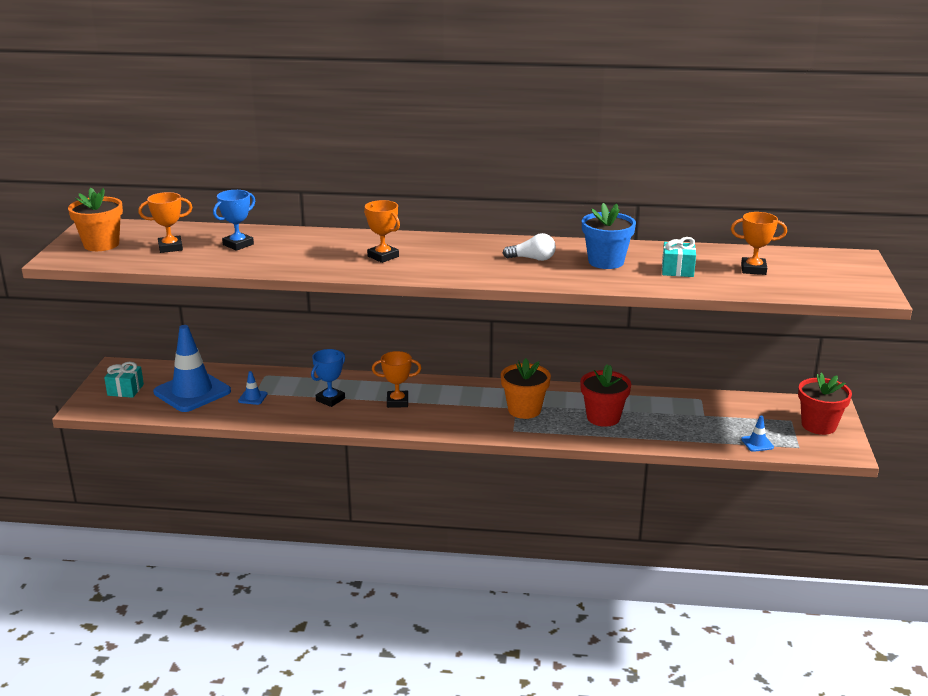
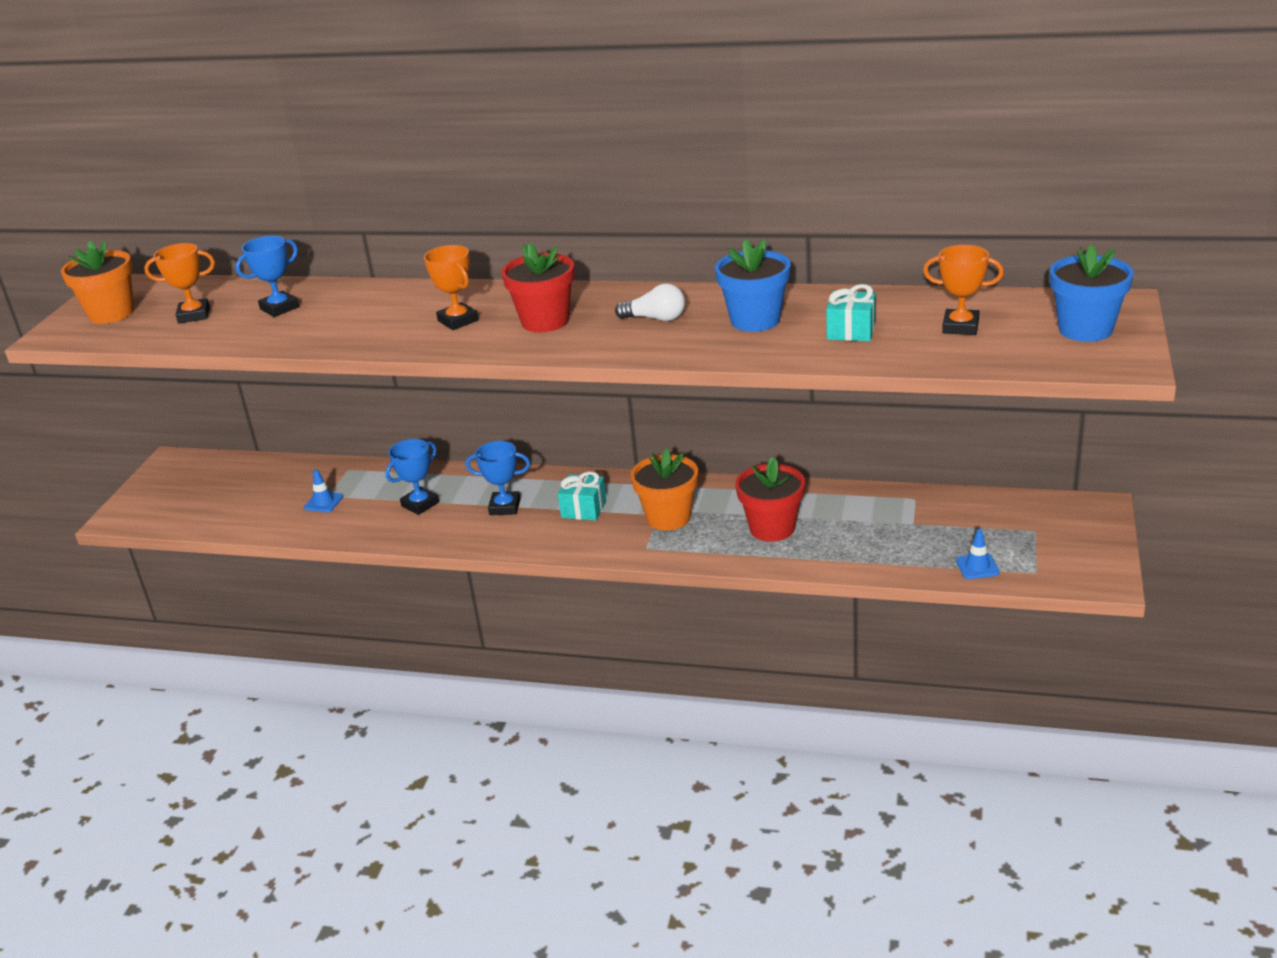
camera: 10 degrees right, 5 degrees up
turquoise gift [104,362,144,398] -> turquoise gift moved to [558,471,606,521]
blue traffic cone [153,325,231,412] -> none
orange trophy [372,351,421,408] -> blue trophy [465,441,530,515]
red flower pot [798,373,852,435] -> red flower pot moved to [501,243,575,332]
none -> blue flower pot [1050,244,1134,342]

